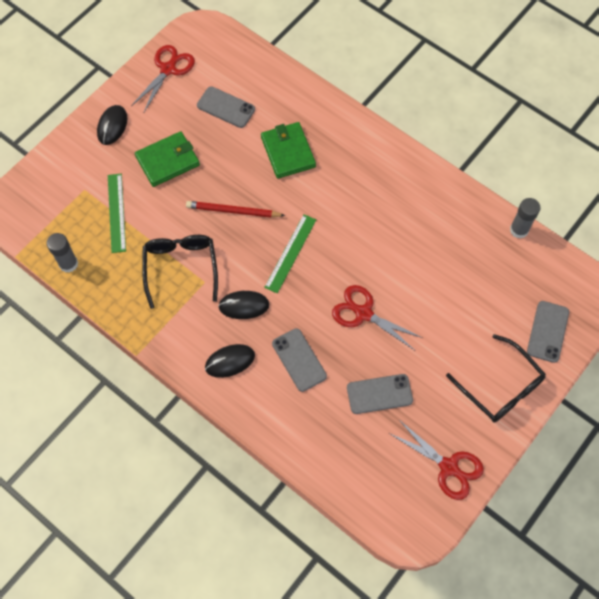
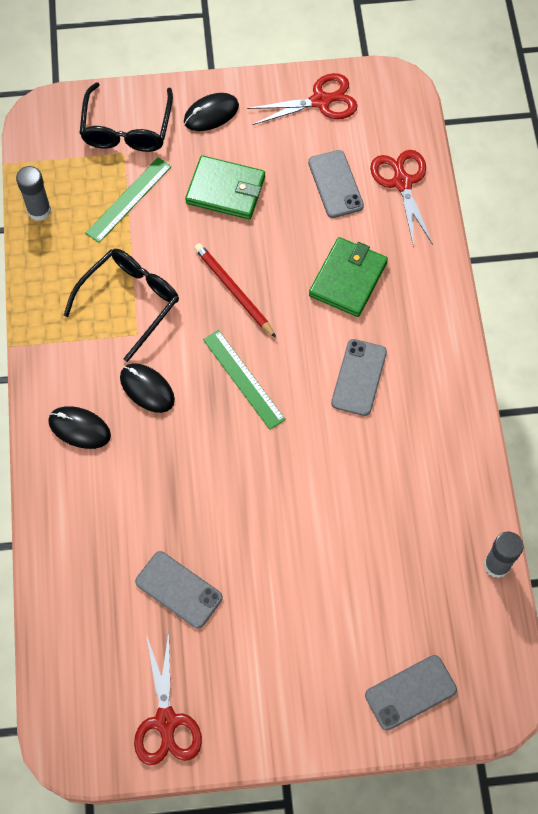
camera: 45 degrees right, 0 degrees up
green ruler [264,214,316,293] -> green ruler turned 75 degrees clockwise [203,330,286,430]
grey phone [272,328,327,392] -> grey phone moved to [331,339,387,416]
red scissors [332,285,423,350] -> red scissors moved to [370,150,433,248]
black glasses [446,334,546,422] -> black glasses moved to [80,82,173,152]

